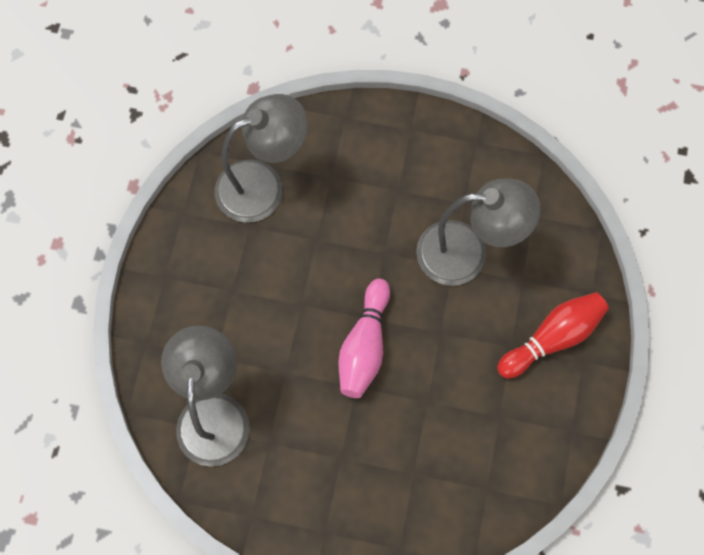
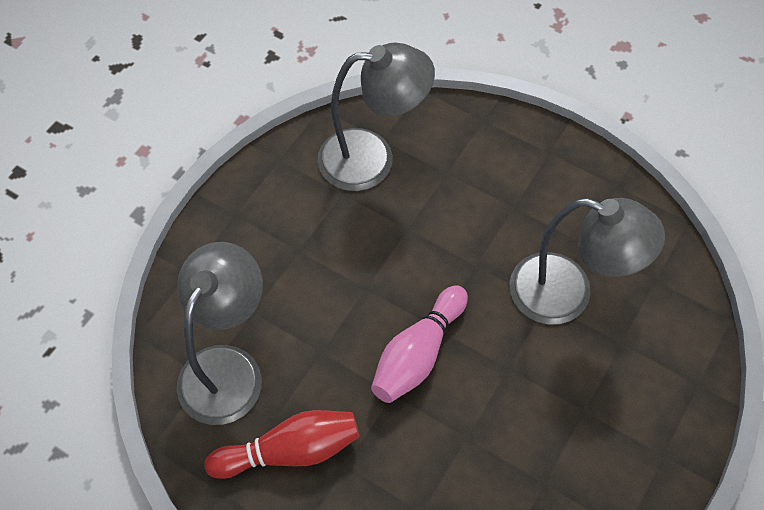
camera: 20 degrees right, 10 degrees down
red bowling pin [497,292,609,378] -> red bowling pin moved to [204,410,359,479]

